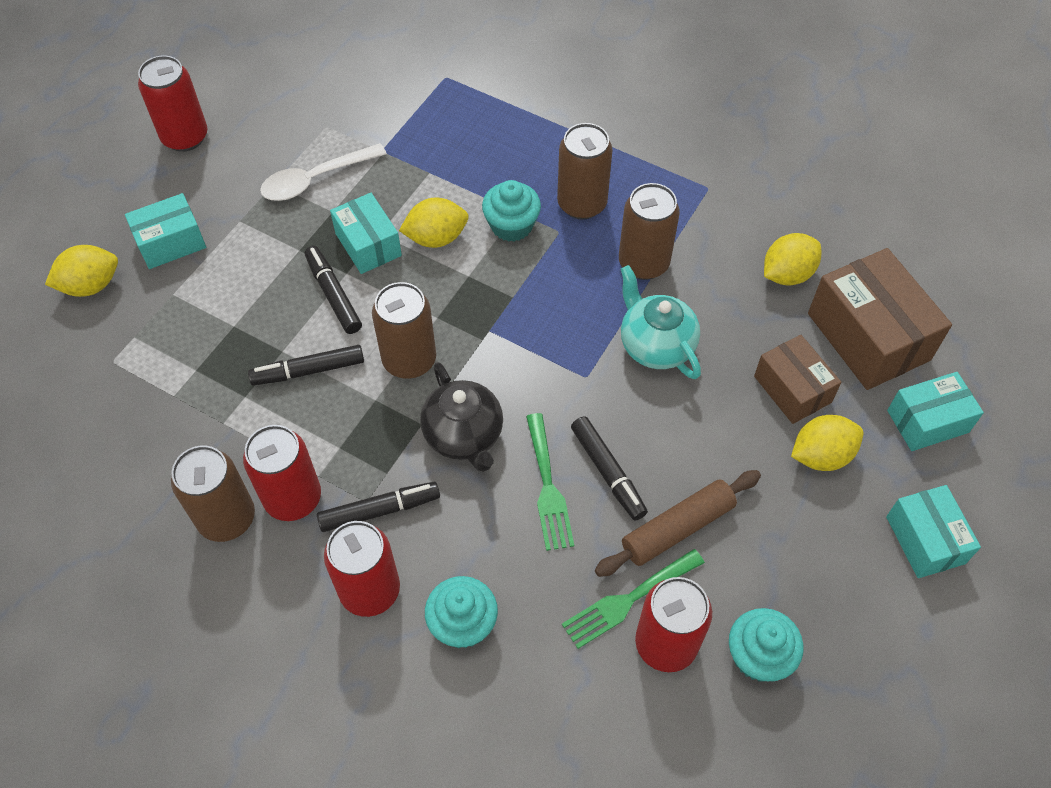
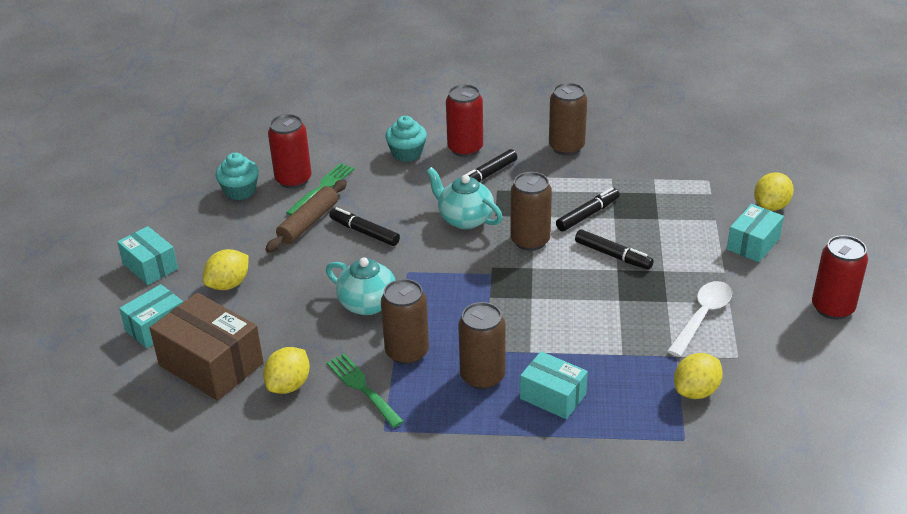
camera: 155 degrees right, 20 degrees down
red can [243,425,321,521] -> none
turquoise box [330,193,402,274] -> turquoise box moved to [520,351,588,419]
yellow lemon [399,198,469,248] -> yellow lemon moved to [674,353,723,399]
black teapot [420,362,503,472] -> turquoise teapot [426,167,503,229]
turquoise cupcake [482,180,541,242] -> none
green fork [526,413,574,551] -> green fork moved to [326,354,404,428]
brown box [754,335,841,424] -> none

